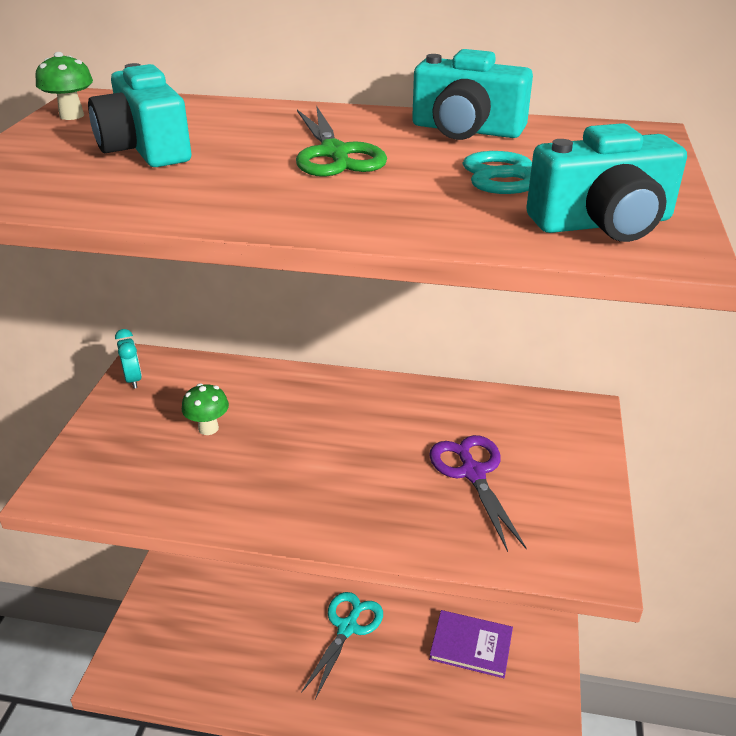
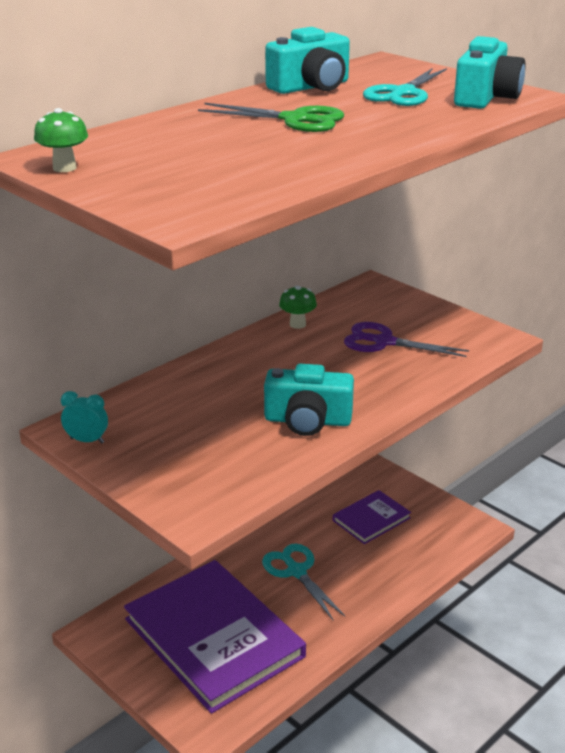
camera: 55 degrees left, 5 degrees down
turquoise camera [88,63,191,167] -> turquoise camera moved to [264,364,354,436]
green mushroom [182,383,229,435] -> green mushroom moved to [279,286,317,329]
none -> purple book [124,560,306,714]

